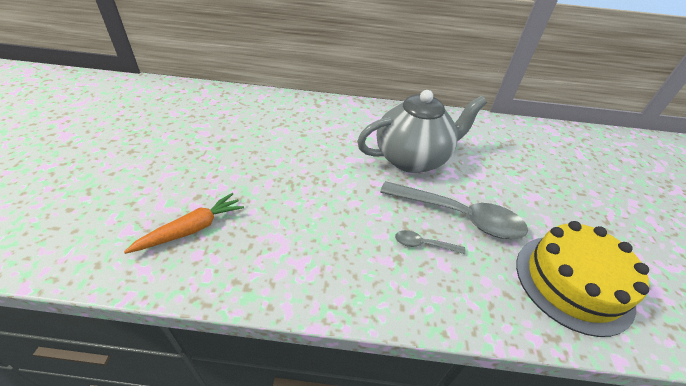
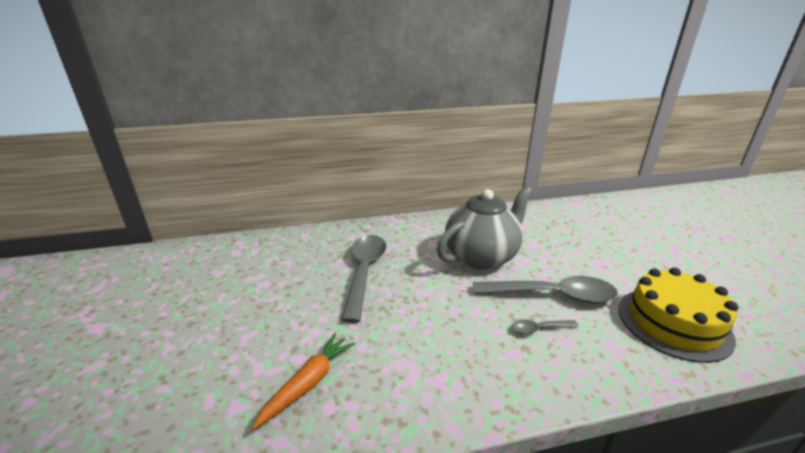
camera: 15 degrees left, 15 degrees down
none -> grey spoon [341,235,386,323]

